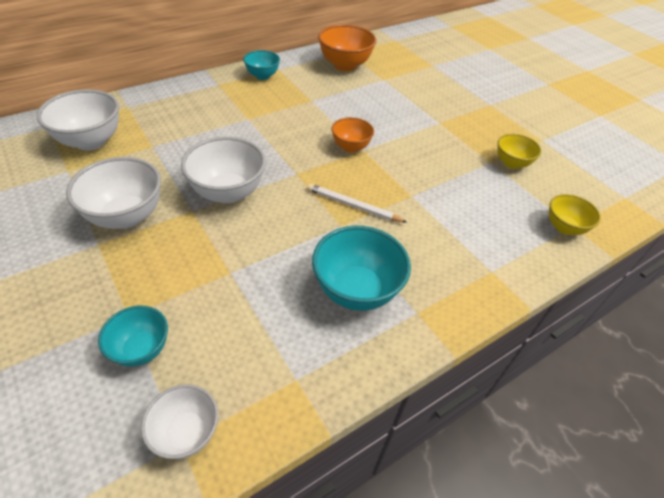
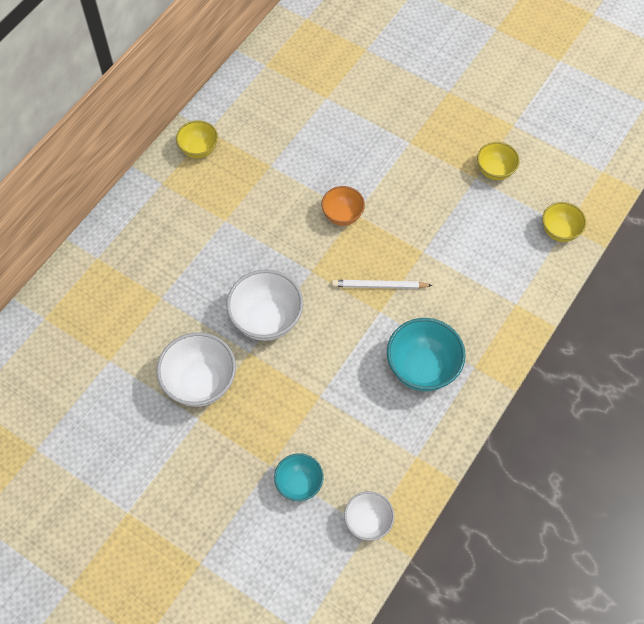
camera: 20 degrees left, 15 degrees up
white bowl [37,89,119,151] -> none
turquoise bowl [243,50,280,80] -> yellow bowl [176,120,218,159]
orange bowl [318,24,376,71] -> none

